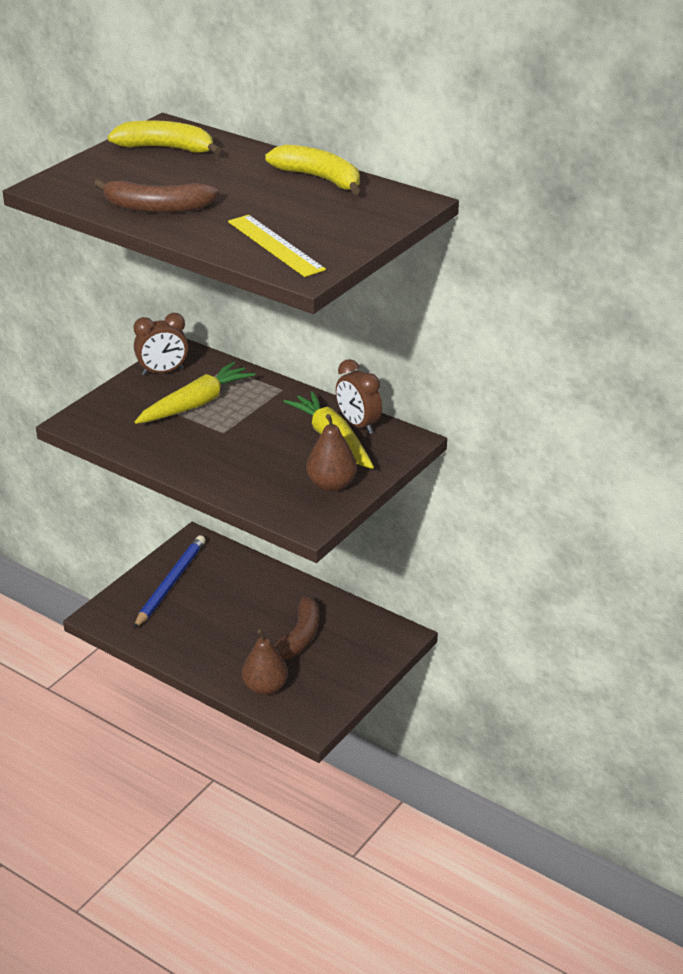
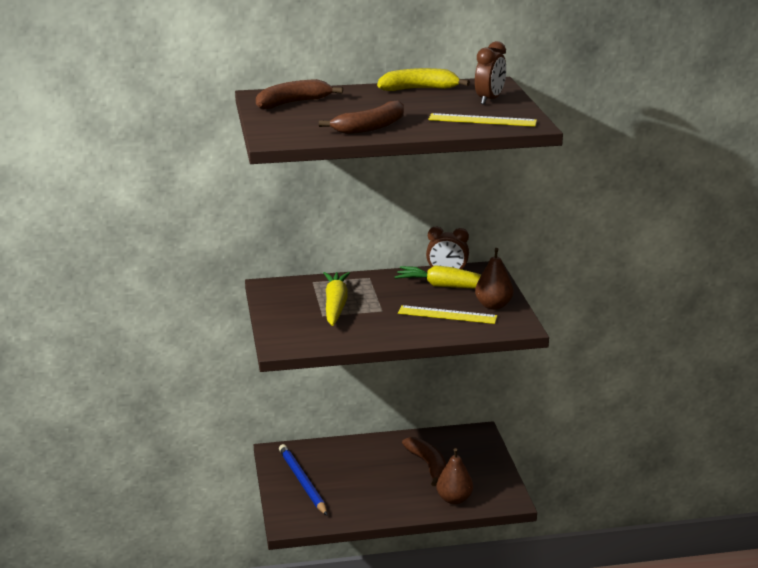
camera: 45 degrees left, 10 degrees down
yellow banana [108,120,221,155] -> brown banana [256,79,343,109]
brown clock [134,313,188,375] -> brown clock moved to [475,41,506,105]
none -> yellow ruler [398,305,497,324]

